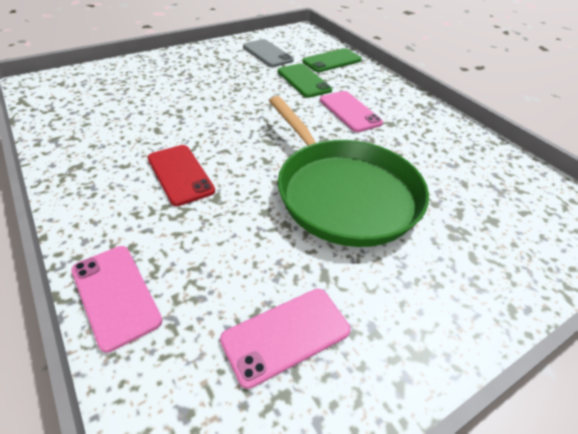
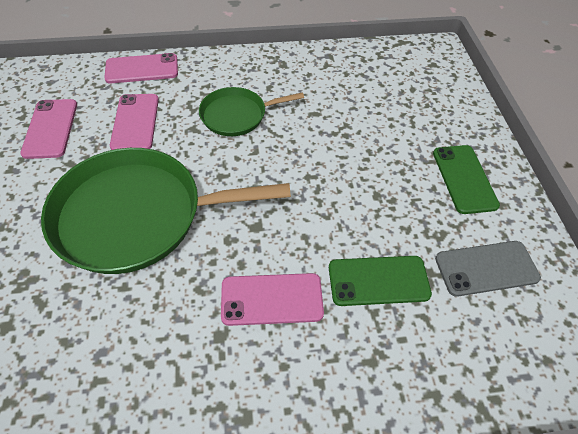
camera: 115 degrees right, 10 degrees up
red phone [148,145,215,206] -> green pan [199,87,304,136]
green phone [302,48,362,72] -> green phone moved to [433,145,500,214]
none -> pink phone [110,94,159,150]

